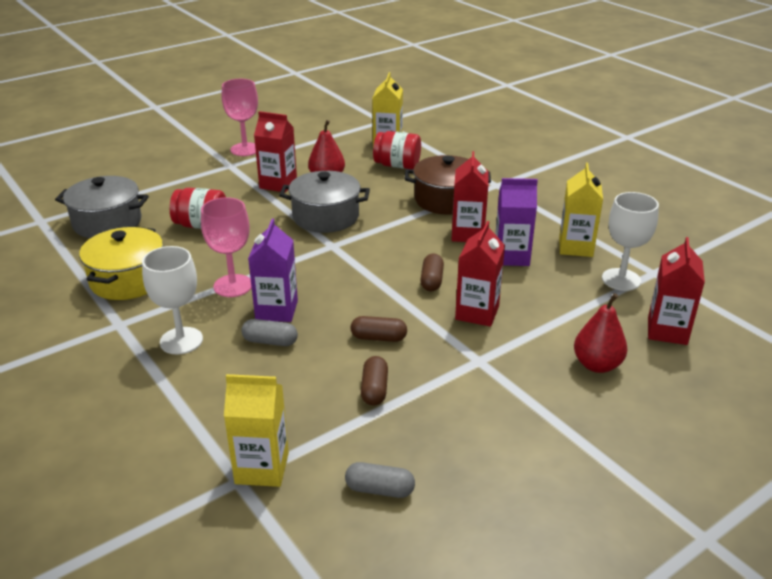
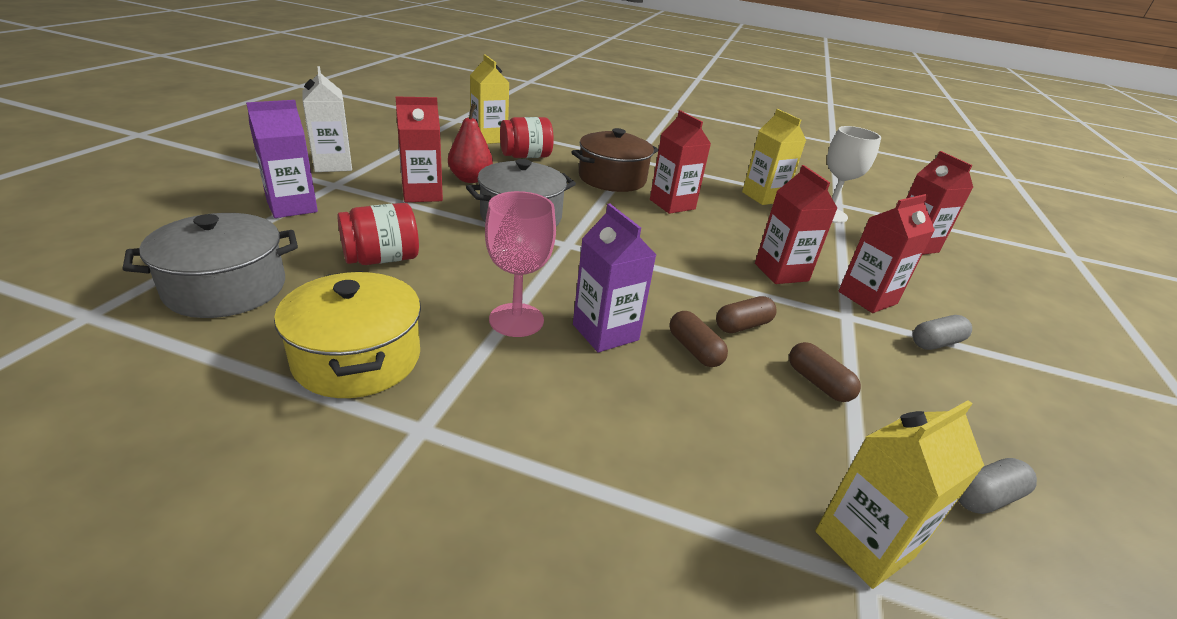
camera: 40 degrees left, 0 degrees up
white goblet [142,246,203,355] -> none
pink goblet [222,79,258,156] -> white carton [302,66,352,172]
grey capsule [241,319,298,346] -> grey capsule moved to [913,315,972,350]
brown capsule [420,254,444,291] -> brown capsule moved to [670,311,728,367]
purple carton [495,178,538,266] -> purple carton moved to [246,100,318,218]
red pear [574,293,628,373] -> none
none -> red carton [839,194,935,313]

